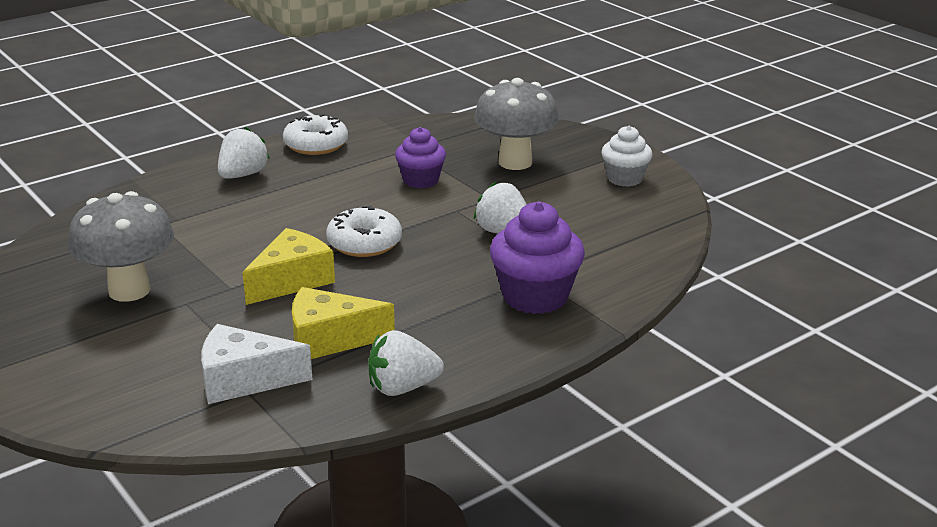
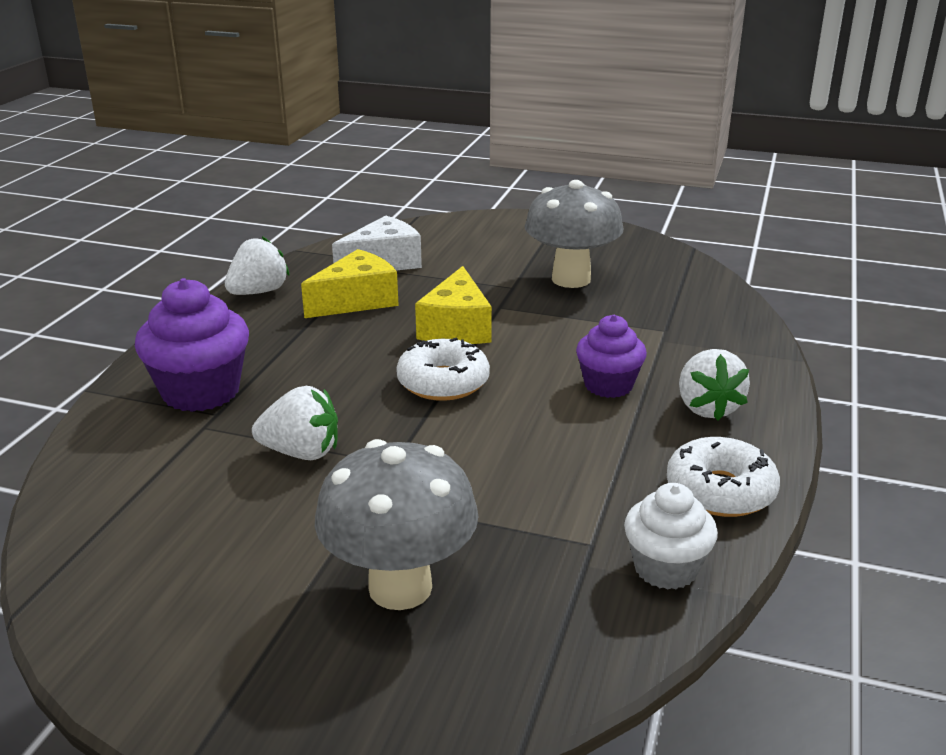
camera: 145 degrees right, 0 degrees up
purple cupcake [395,127,446,188] -> purple cupcake moved to [576,315,647,398]
white cupcake [601,126,653,187] -> white cupcake moved to [624,483,718,590]

